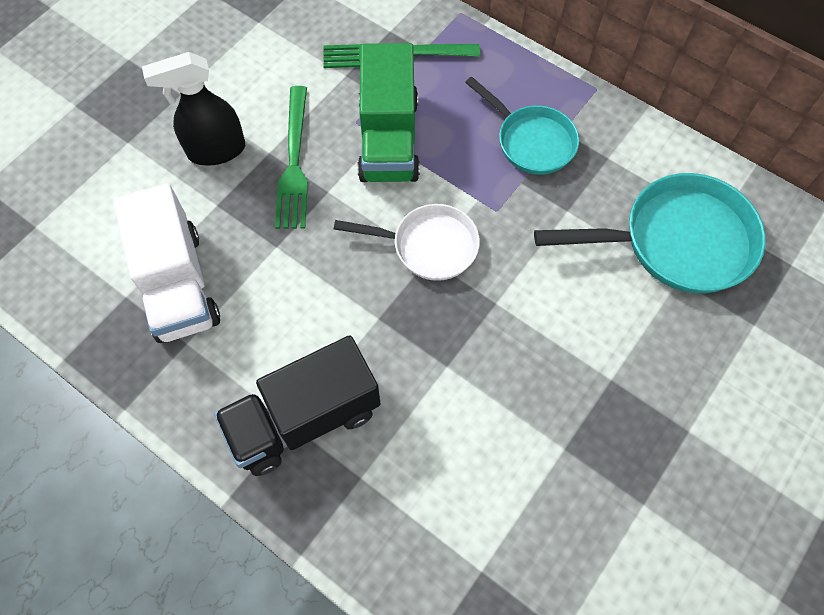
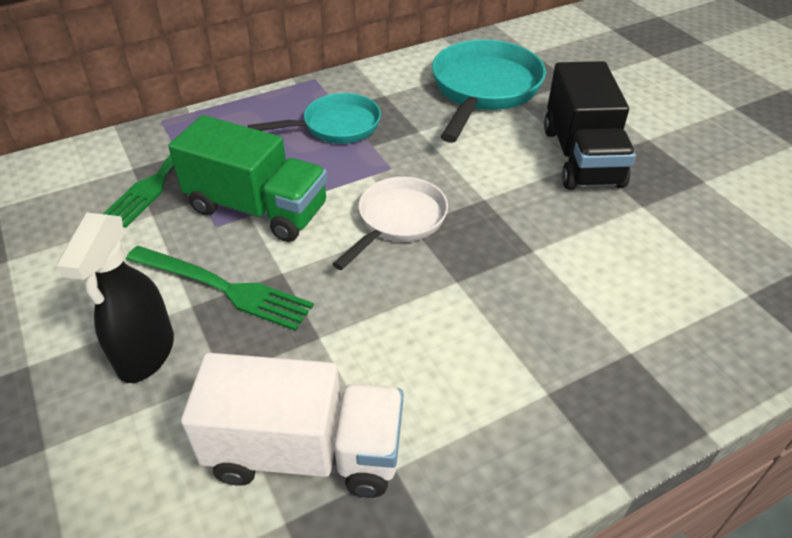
camera: 65 degrees left, 20 degrees down
black truck [214,335,381,476] -> black truck moved to [544,61,636,190]

